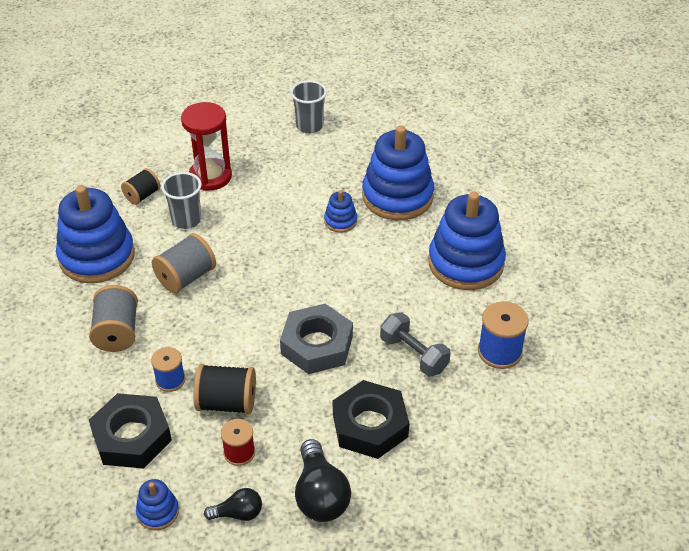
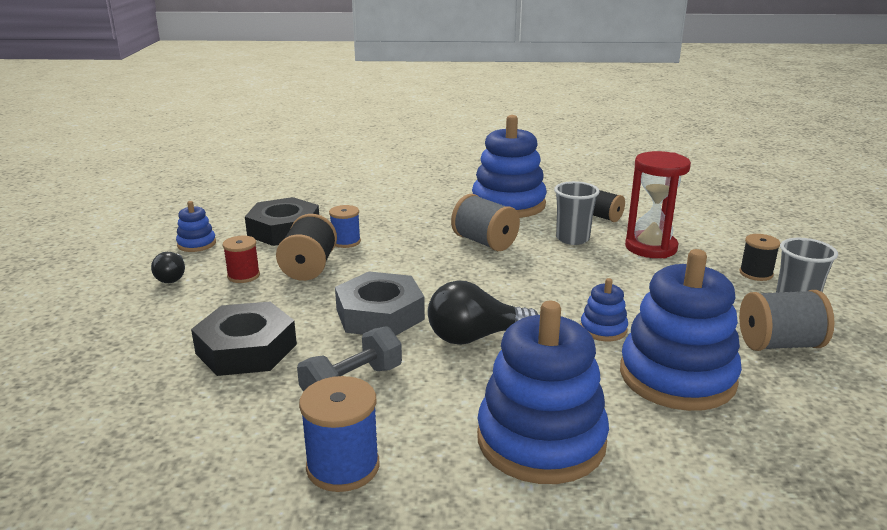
camera: 90 degrees right, 20 degrees down
grey spool [89,285,138,352] -> grey spool moved to [739,290,835,351]
black light bulb [295,439,351,522] -> black light bulb moved to [428,280,538,345]
none -> black spool [739,234,780,281]

